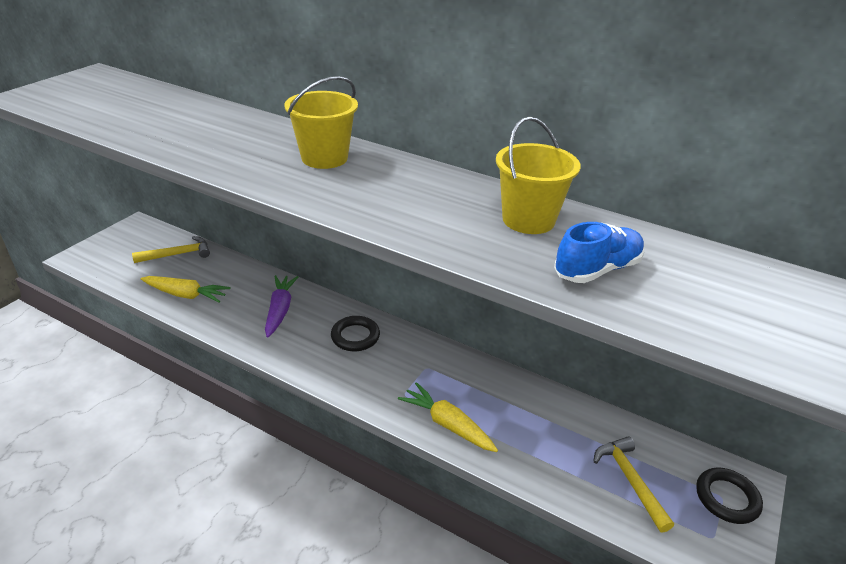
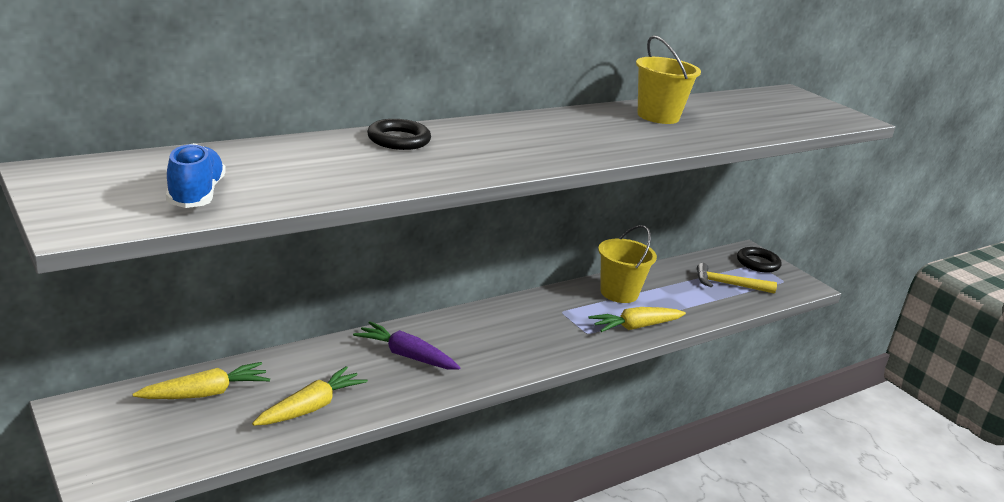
camera: 65 degrees left, 10 degrees down
yellow hammer [132,236,210,263] -> yellow carrot [133,362,270,399]
yellow bucket [285,76,358,169] -> yellow bucket moved to [598,225,657,303]
black ring [331,316,380,351] -> black ring moved to [367,119,431,150]
blue shoe [554,222,645,283] -> blue shoe moved to [166,143,226,208]

